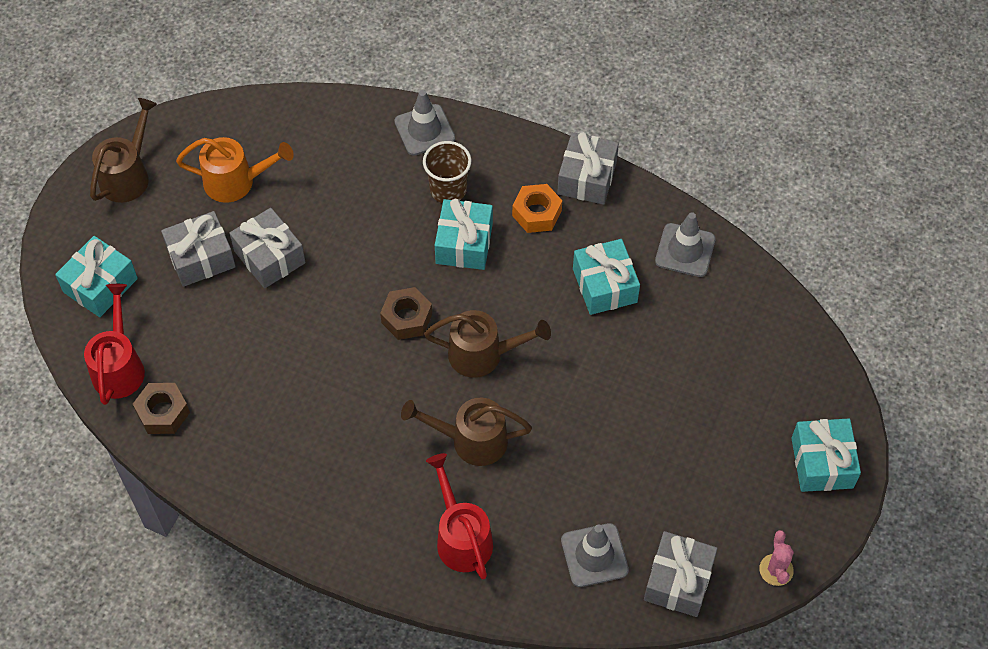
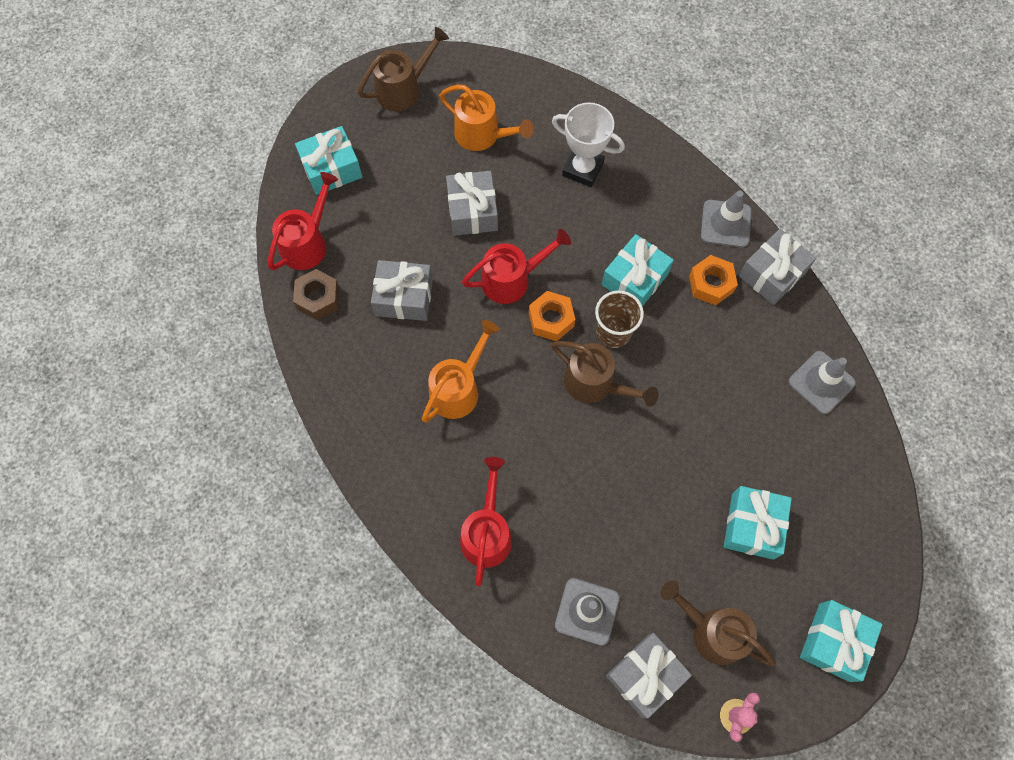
camera: 30 degrees right, 10 degrees up
grey gift [161,211,236,287] -> grey gift moved to [371,260,433,321]
brown nut [380,287,432,340] -> orange nut [529,291,575,341]
grey traffic cone [394,90,455,156] -> grey traffic cone moved to [701,191,752,248]
brown watering can [401,398,532,466] -> brown watering can moved to [660,580,776,666]
brown cup [423,141,471,203] -> brown cup moved to [595,290,644,348]
turquoise gift [573,239,640,315] -> turquoise gift moved to [724,486,792,560]
none -> orange watering can [422,320,500,423]
none -> red watering can [462,229,571,304]
none -> white trophy [552,102,625,187]

